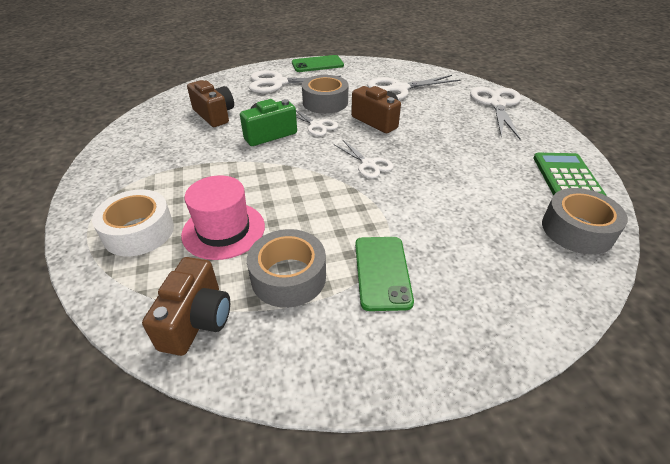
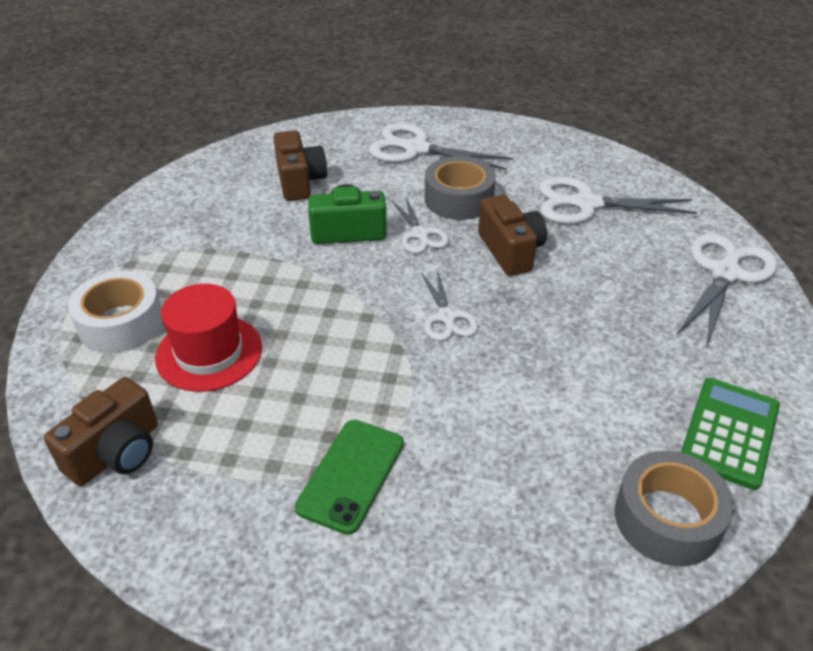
camera: 25 degrees right, 0 degrees up
pink hat [181,175,265,260] -> red hat [155,284,262,392]
grey tape [247,229,326,308] -> none
green phone [292,55,344,72] -> none

